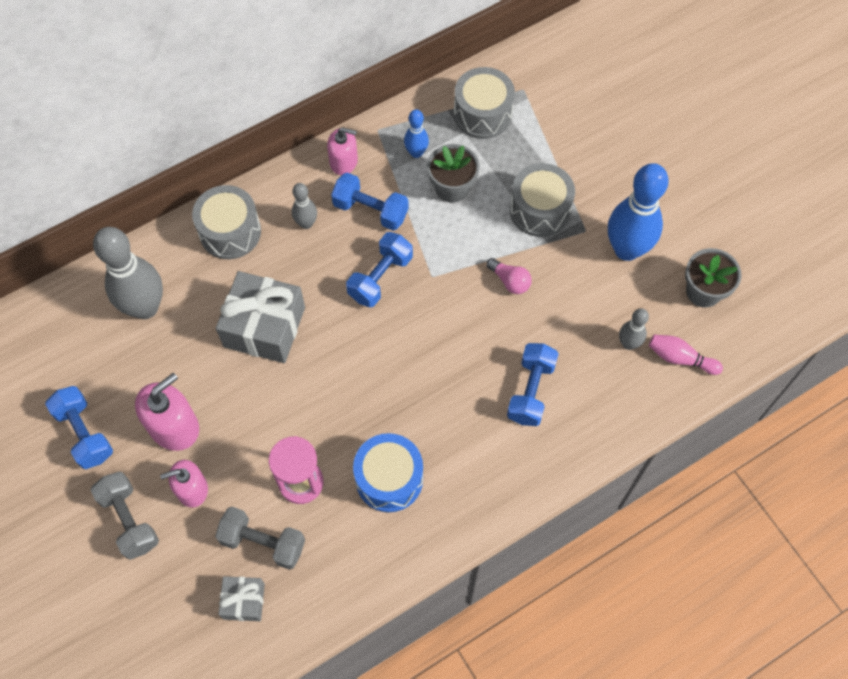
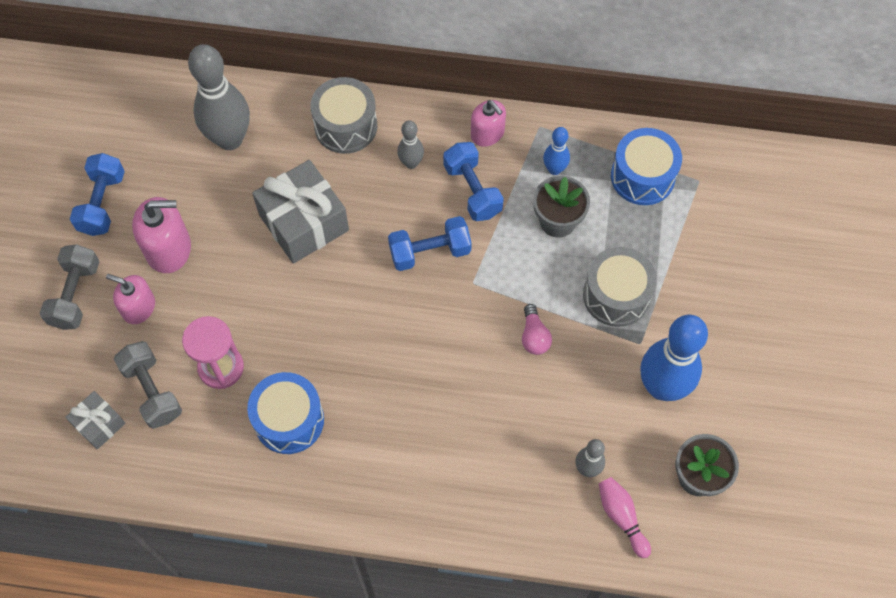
camera: 40 degrees right, 0 degrees up
grey drum [454,67,515,139] -> blue drum [611,128,682,205]
blue dumbbell [507,343,558,426] -> none

